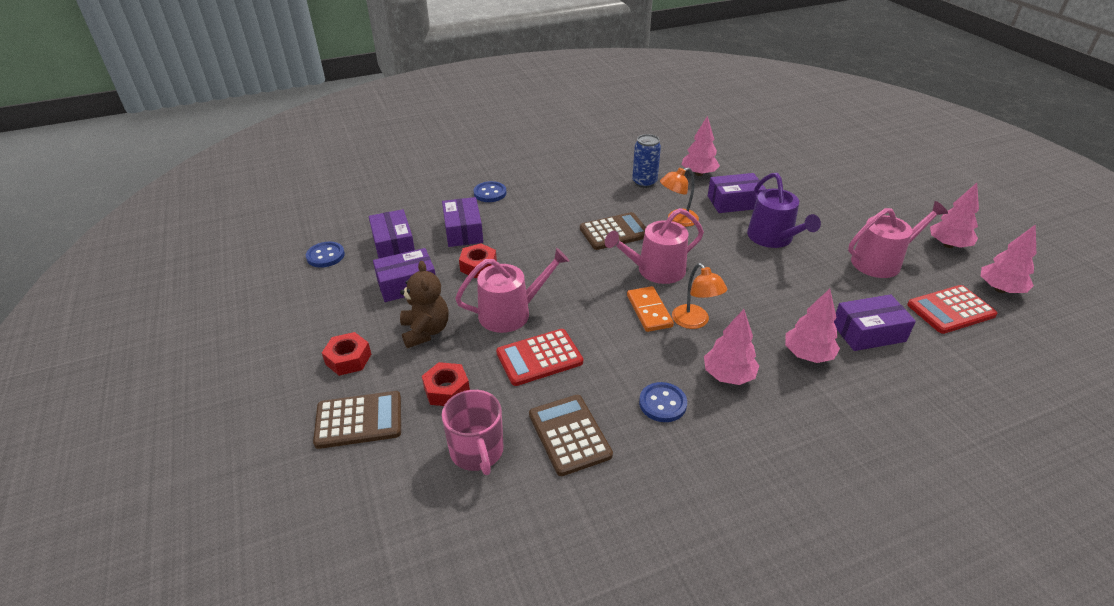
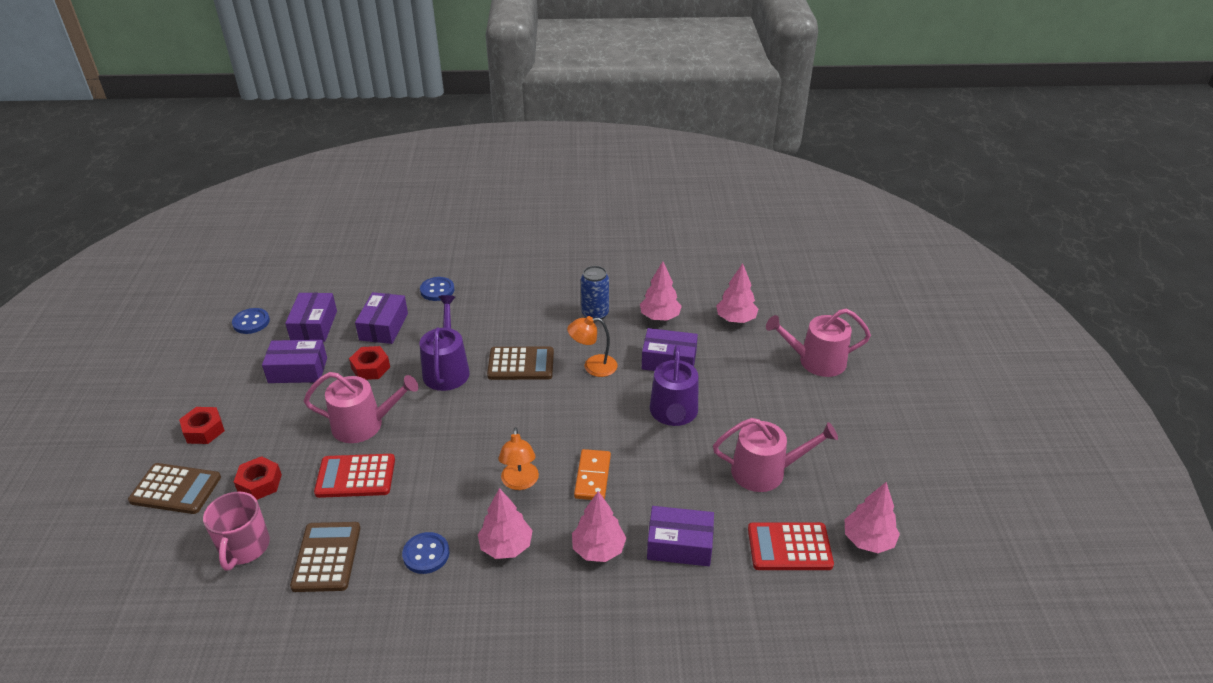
camera: 20 degrees right, 0 degrees up
brown teddy bear [400,261,448,348] -> none
pink watering can [605,208,704,284] -> pink watering can moved to [766,309,871,377]
orange domino [627,286,674,332] -> orange domino moved to [574,449,611,500]
pink tree [930,183,979,248] -> pink tree moved to [716,263,758,323]
none -> purple watering can [420,295,470,391]

